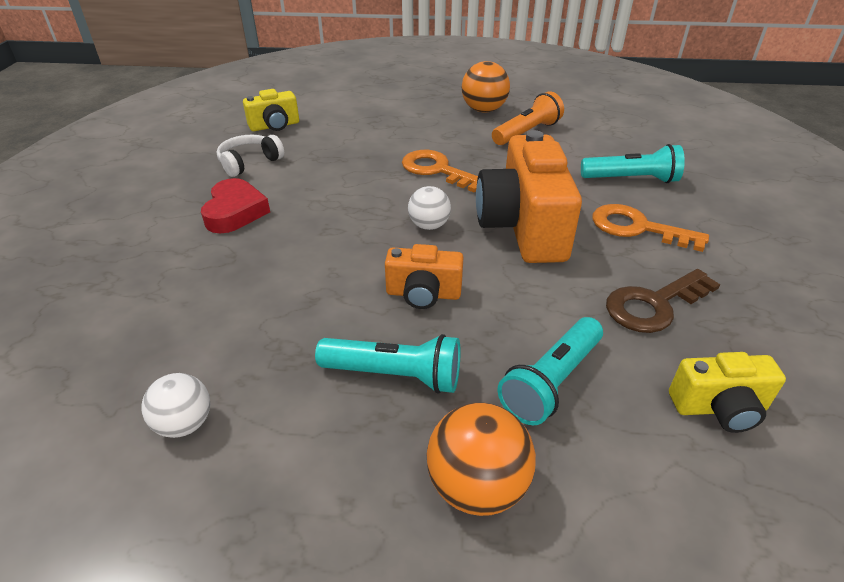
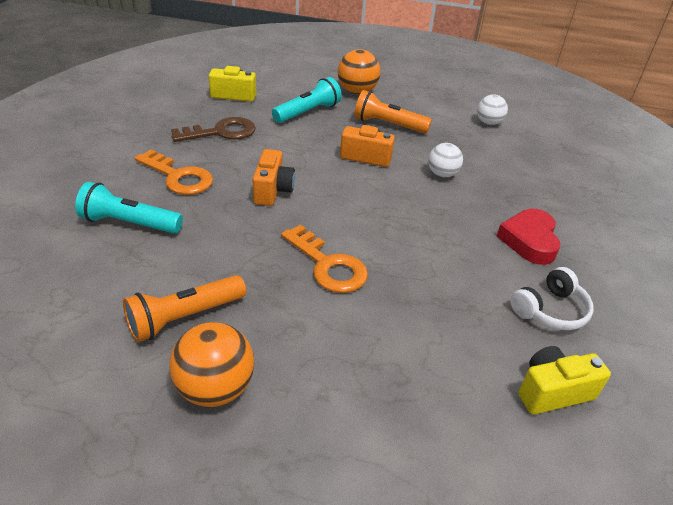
camera: 175 degrees left, 0 degrees up
turquoise flashlight [315,334,461,394] -> orange flashlight [354,90,432,134]
white ball [408,186,451,230] -> white ball moved to [428,143,463,177]
orange camera [476,130,582,263] -> orange camera [252,149,295,206], size x0.52

